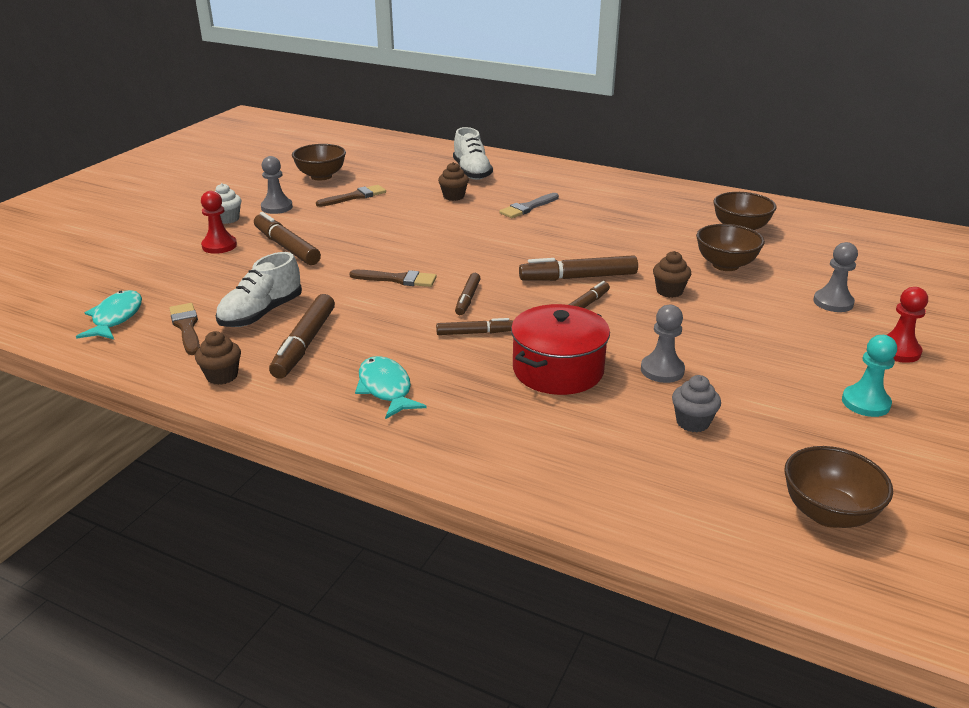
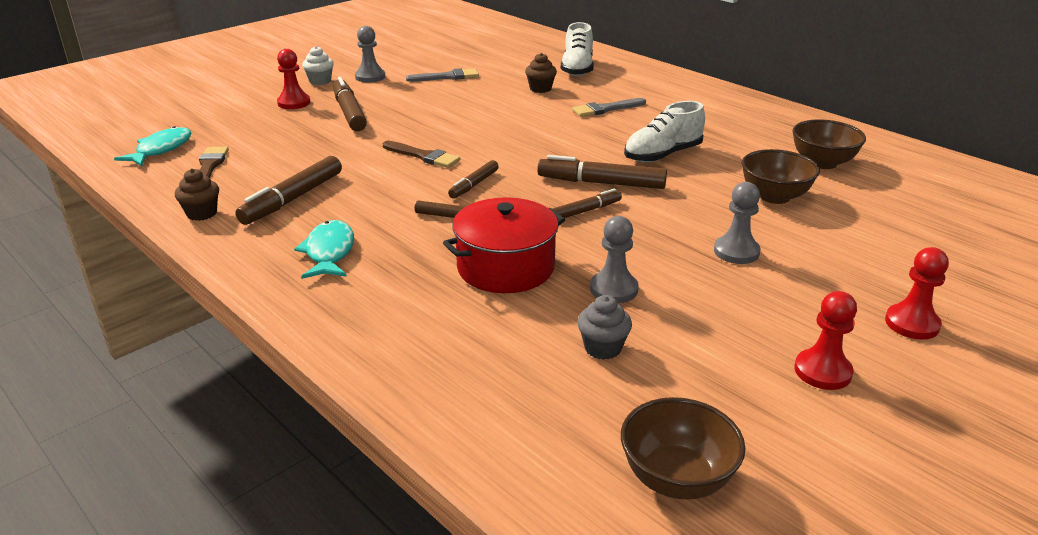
camera: 20 degrees right, 0 degrees up
white shoe [216,252,302,327] -> white shoe moved to [624,101,705,163]
brown bowl [292,144,346,181] -> none
brown brush [316,185,386,207] -> grey brush [406,68,479,82]
brown cupcake [653,251,691,298] -> none
grey pawn [813,242,858,312] -> grey pawn moved to [714,182,761,264]
turquoise pawn [842,335,897,417] -> red pawn [794,291,857,390]

